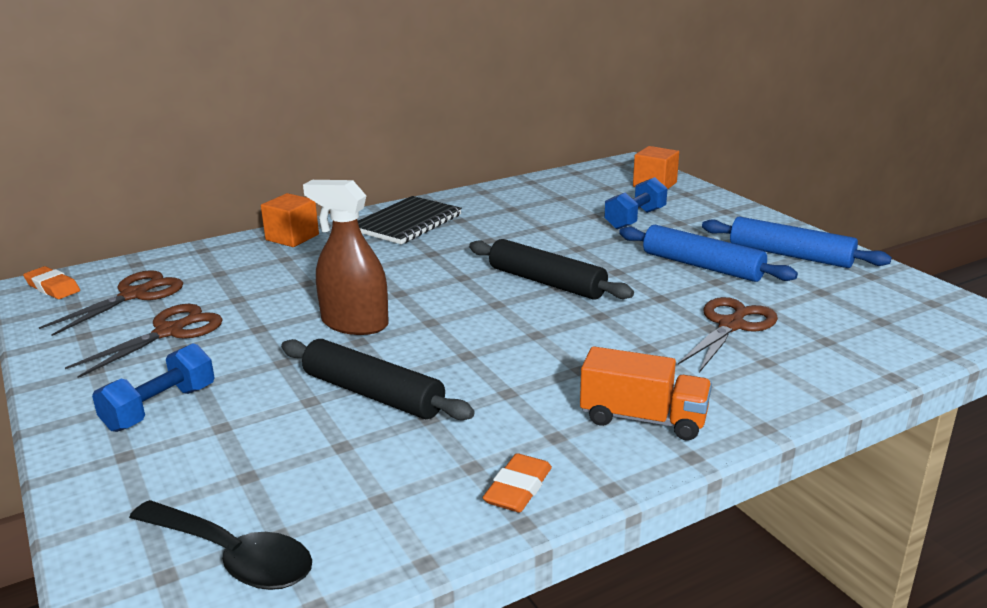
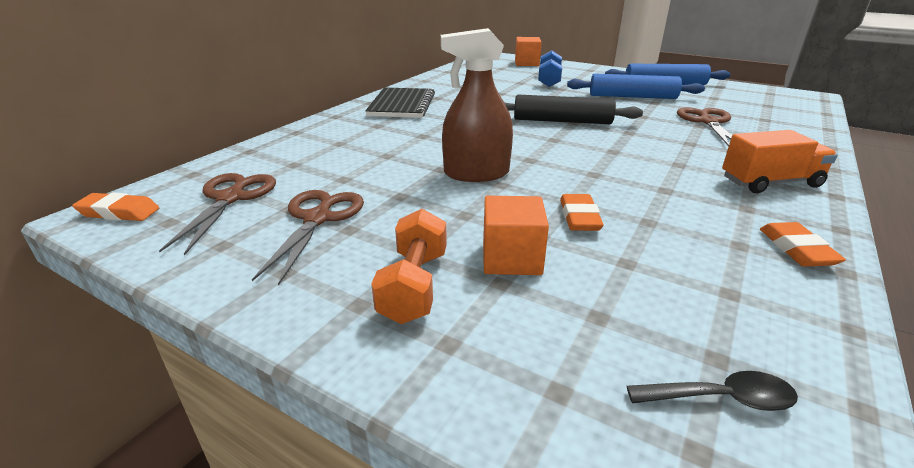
camera: 30 degrees left, 5 degrees up
blue dumbbell [92,344,215,432] -> orange dumbbell [371,209,447,324]
black spoon [129,500,312,590] -> black spoon [627,371,798,411], size x0.60
orange cube [261,193,319,247] -> orange cube moved to [483,196,549,275]
black rolling pin [281,339,475,420] -> orange eraser [560,194,604,231]

